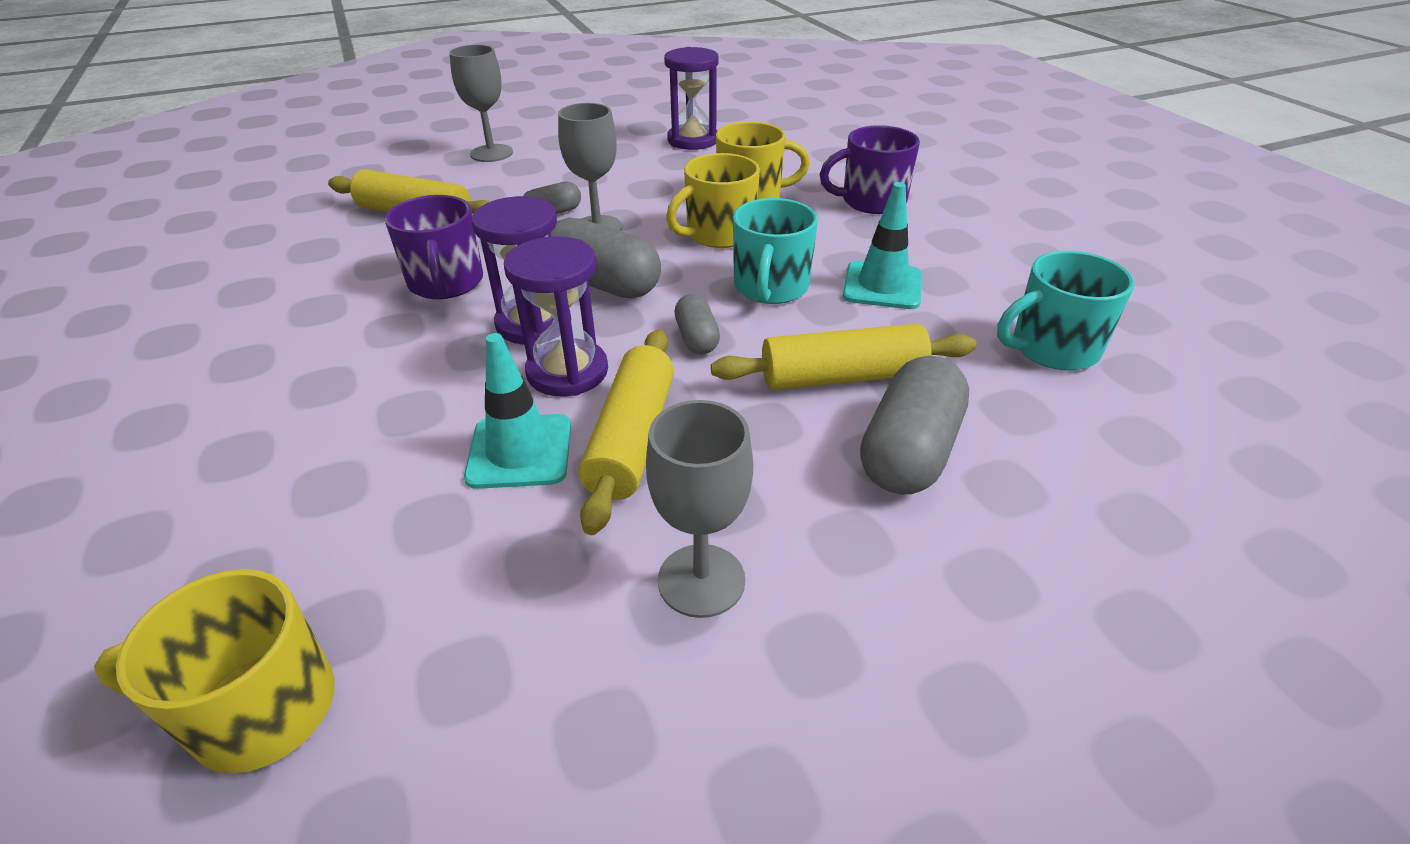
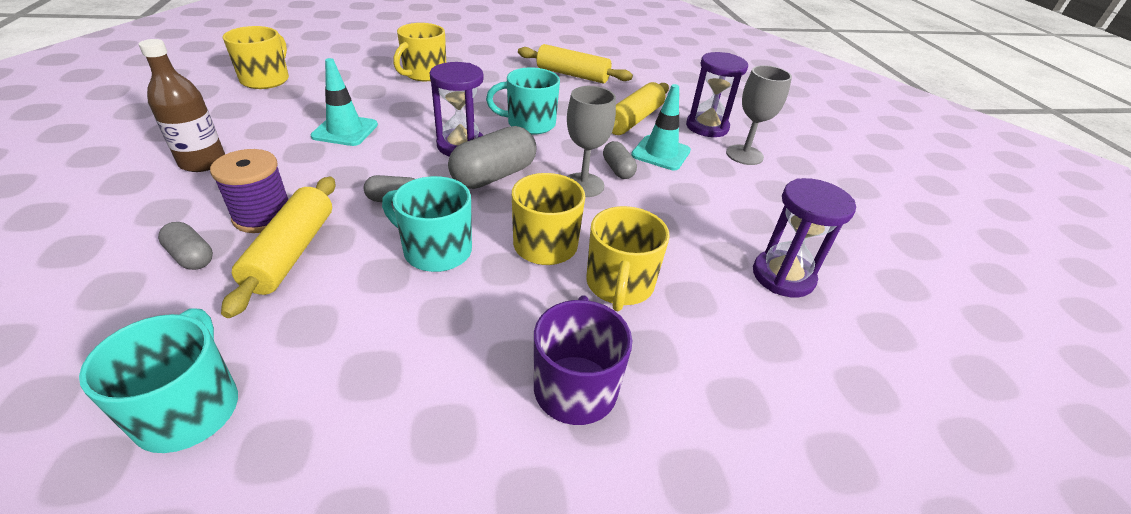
camera: 100 degrees right, 0 degrees up
purple mug [385,195,483,299] -> turquoise mug [486,67,560,134]
purple hourglass [504,236,608,396] -> purple hourglass moved to [686,52,748,137]
yellow rolling pin [578,329,674,535] -> yellow rolling pin moved to [518,44,633,84]
grey goblet [646,400,753,618] -> brown bottle [139,39,225,172]
turquoise traffic cone [843,182,922,309] -> turquoise traffic cone moved to [631,84,691,170]
grey capsule [860,356,969,494] -> grey capsule [158,222,213,270], size x0.55
none -> purple spool [210,149,288,233]
none -> yellow mug [393,23,446,81]

